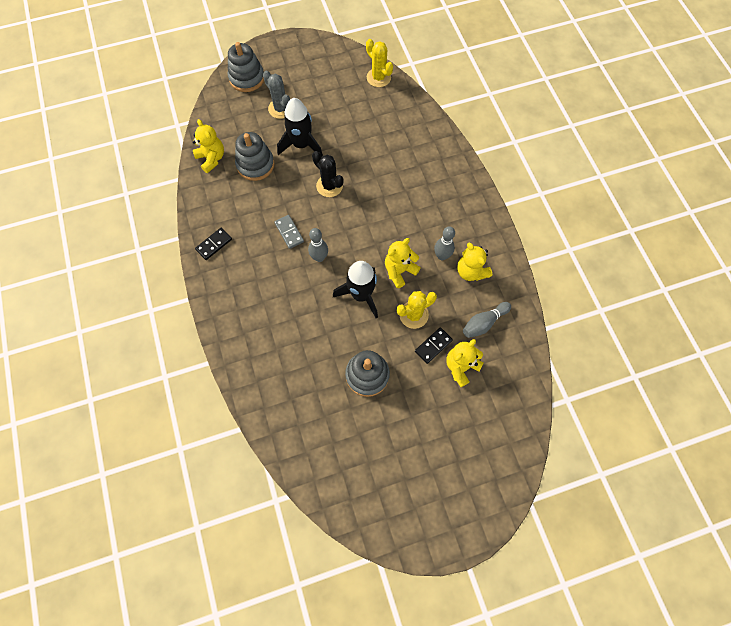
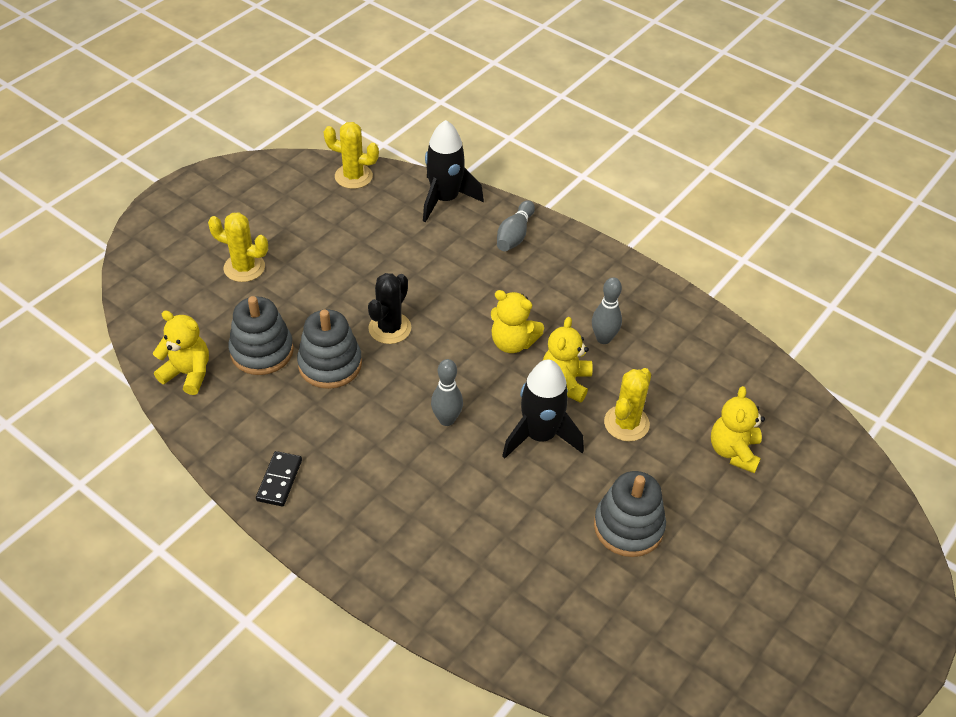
camera: 35 degrees left, 20 degrees down
grey stacking toy [228,42,264,92] -> grey stacking toy moved to [297,310,362,389]
grey cactus [263,70,290,119] -> yellow cactus [208,212,268,282]
grey domino [274,215,304,249] -> none
black rocket [277,98,323,157] -> black rocket moved to [423,120,484,223]
black cactus [312,151,343,197] -> black cactus turned 75 degrees counterclockwise [368,273,411,344]
black domino [415,327,453,364] -> none
yellow teddy bear [457,243,492,281] -> yellow teddy bear moved to [491,290,544,353]
grey bowling pin [463,302,511,338] -> grey bowling pin moved to [497,200,535,251]

